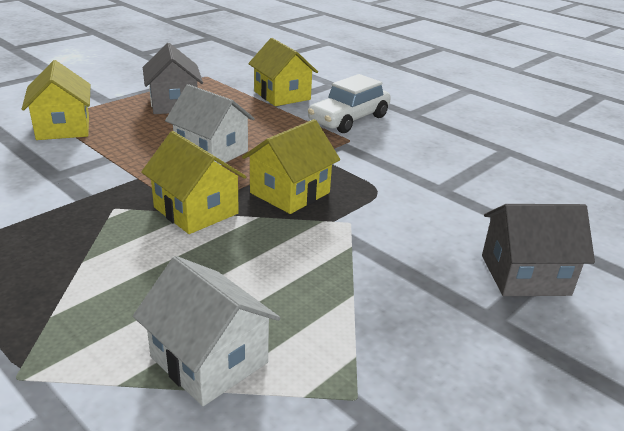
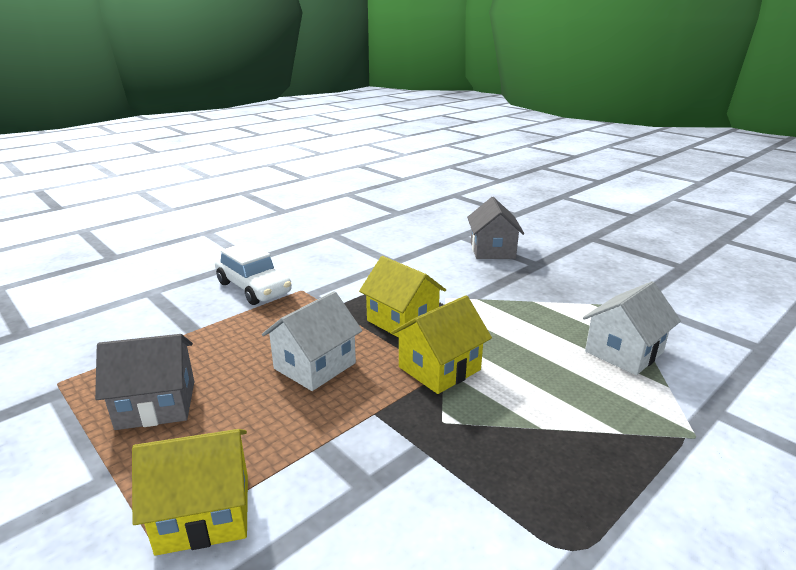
camera: 85 degrees left, 5 degrees down
yellow house [248,38,318,106] -> none

